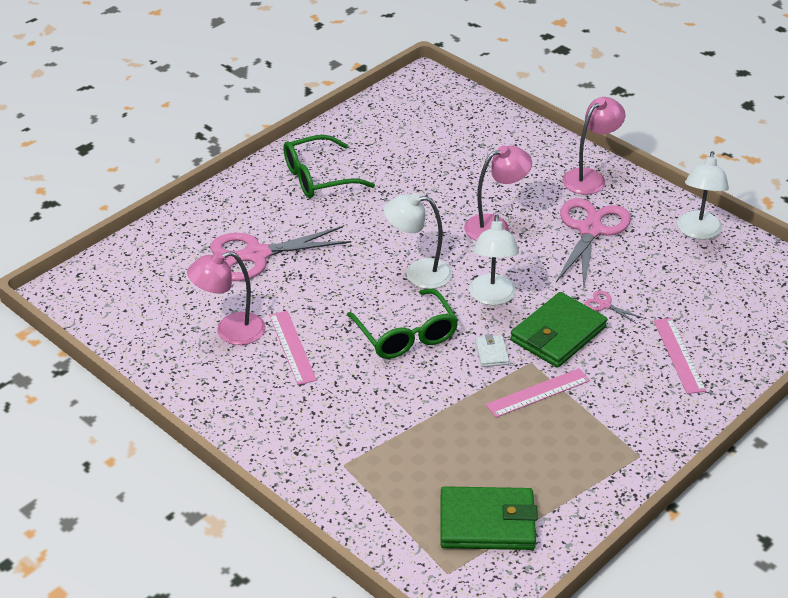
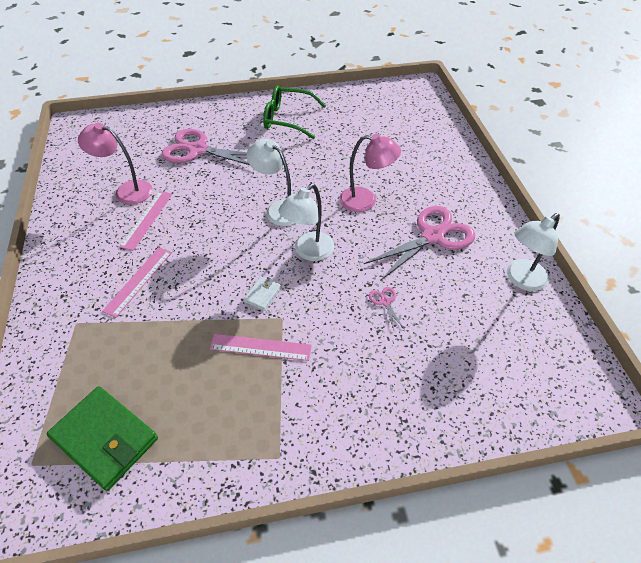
camera: 35 degrees right, 10 degrees up
green glasses [347,289,458,359] -> none
green wallet [510,292,607,368] -> none
pink lamp [562,97,626,195] -> none
pink ruler [654,318,706,394] -> pink ruler moved to [102,247,172,318]

